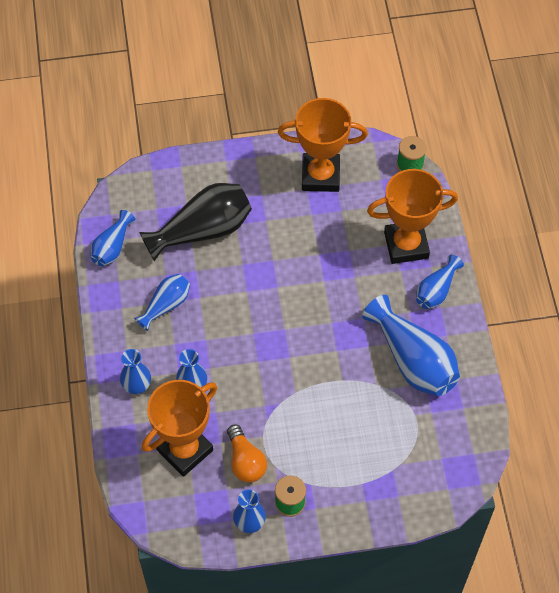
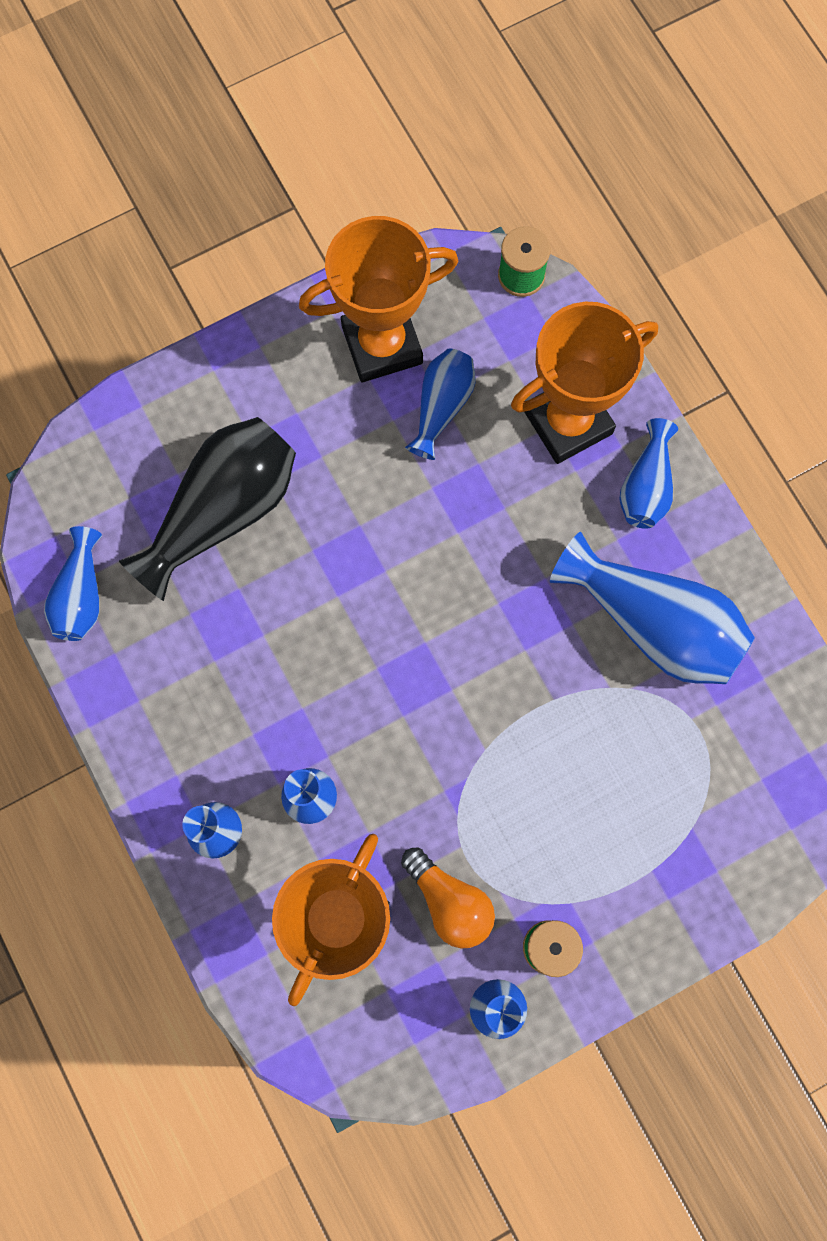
camera: 20 degrees left, 15 degrees up
blue vase [134,274,190,331] -> blue vase moved to [405,349,476,460]

